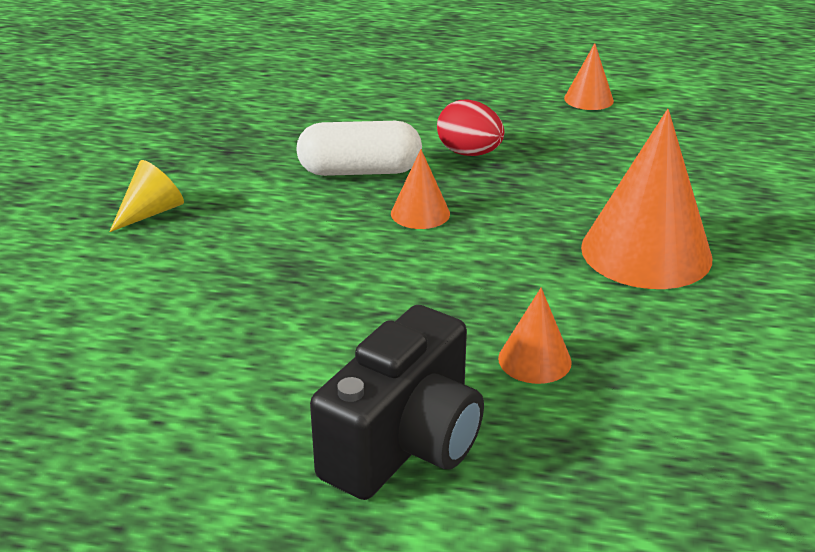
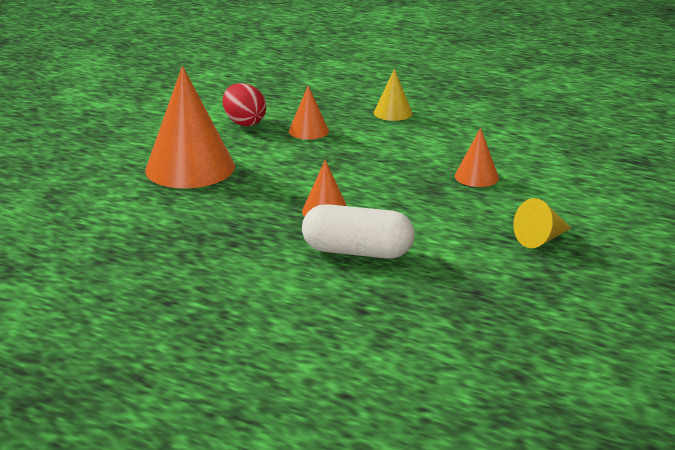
camera: 165 degrees left, 5 degrees down
black camera [310,305,484,500] -> yellow cone [374,69,412,121]
red egg [437,99,504,156] -> red egg moved to [223,83,266,126]
orange cone [564,43,614,110] -> orange cone moved to [455,128,499,187]

